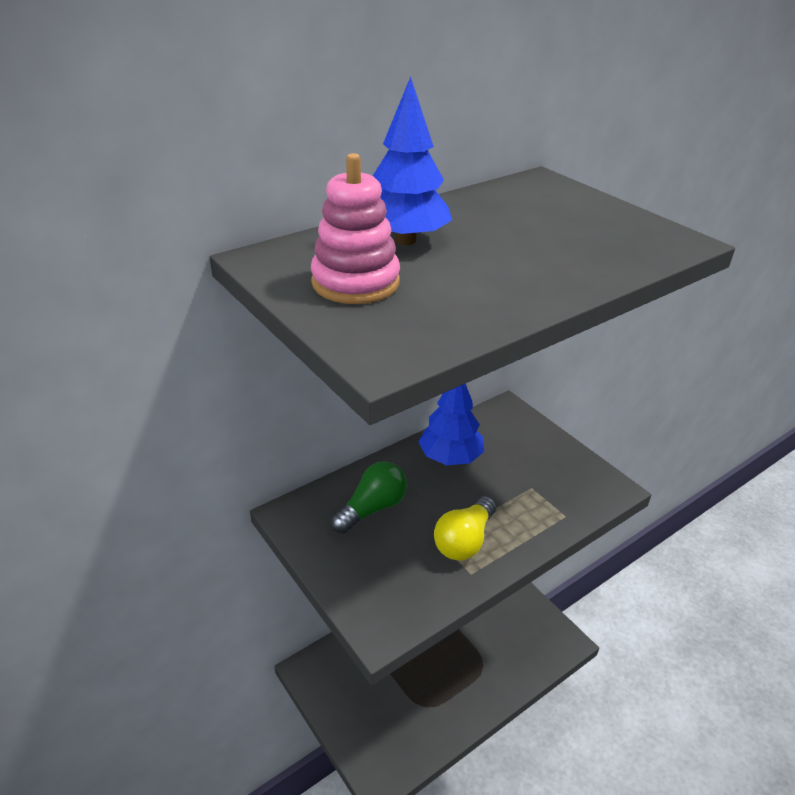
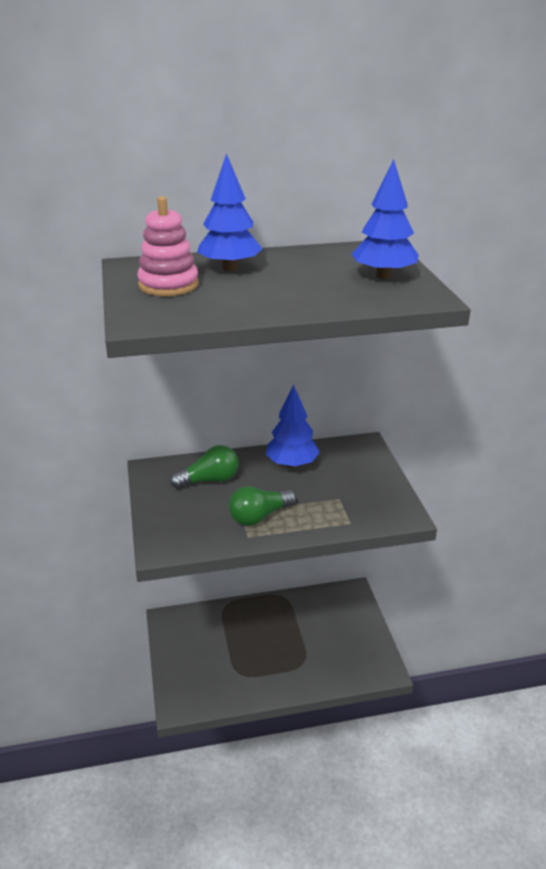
camera: 25 degrees right, 5 degrees down
yellow light bulb [434,496,496,561] -> green light bulb [229,486,296,526]
none -> blue tree [352,159,419,279]

